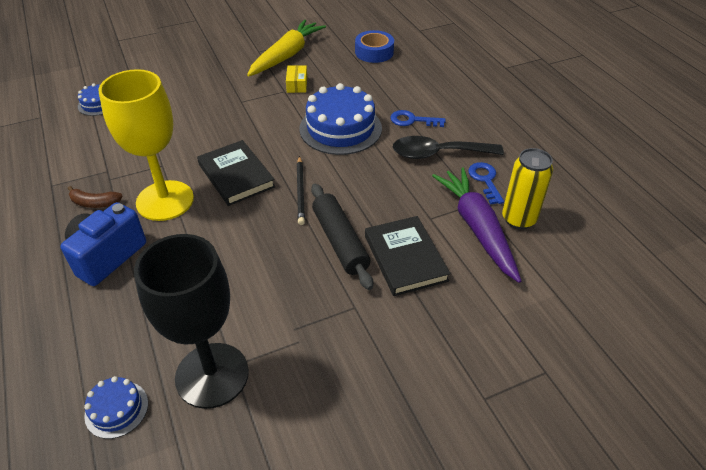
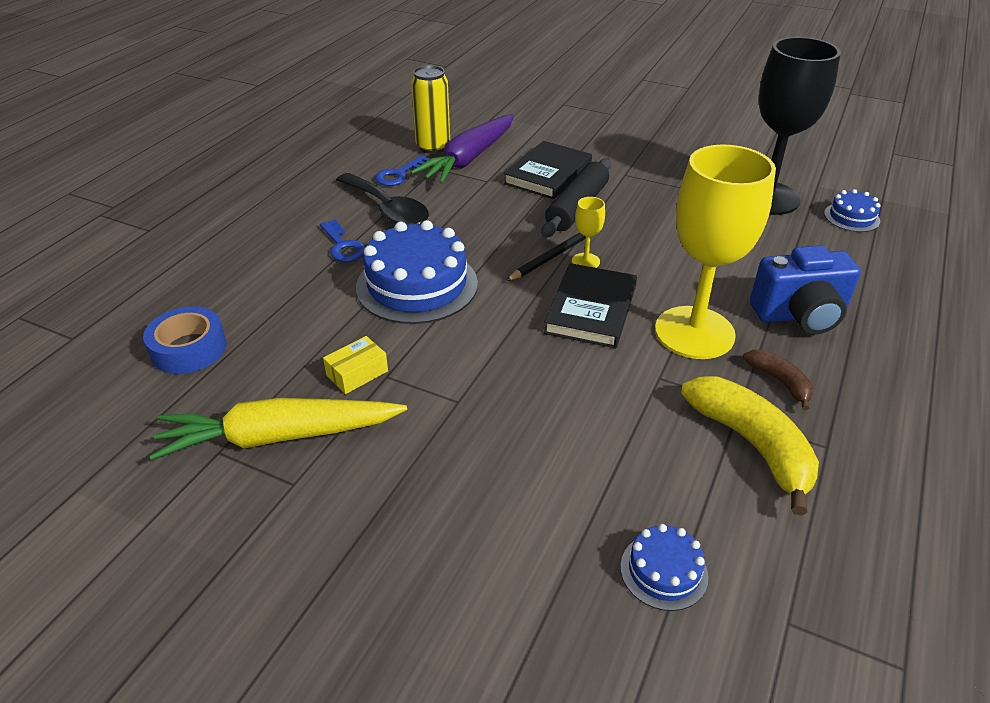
camera: 130 degrees left, 5 degrees down
none -> yellow goblet [572,197,605,268]
none -> yellow banana [681,376,819,516]

